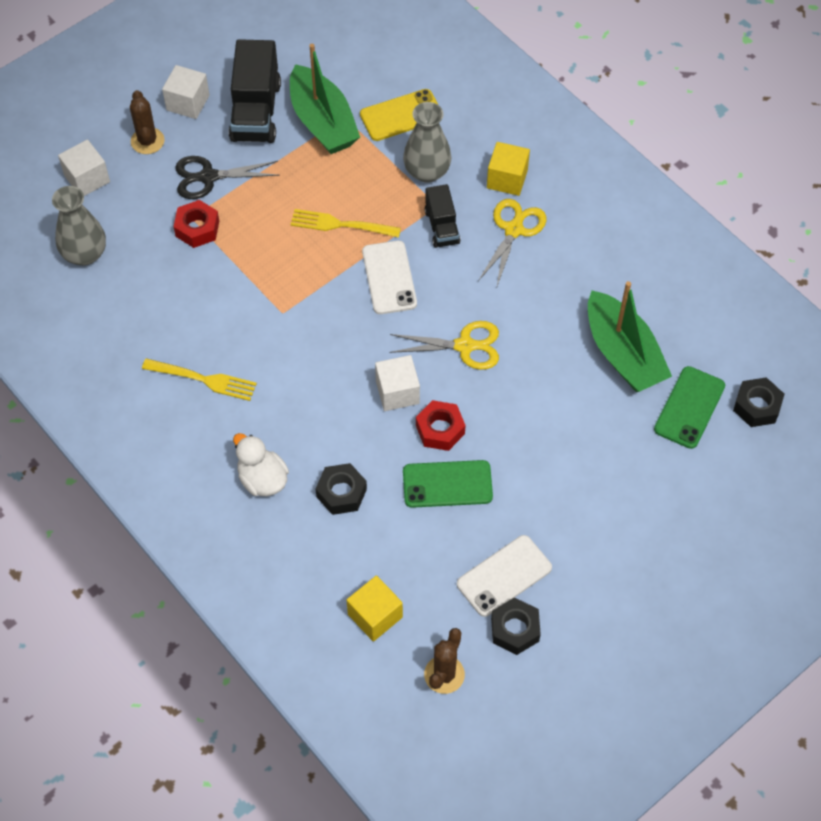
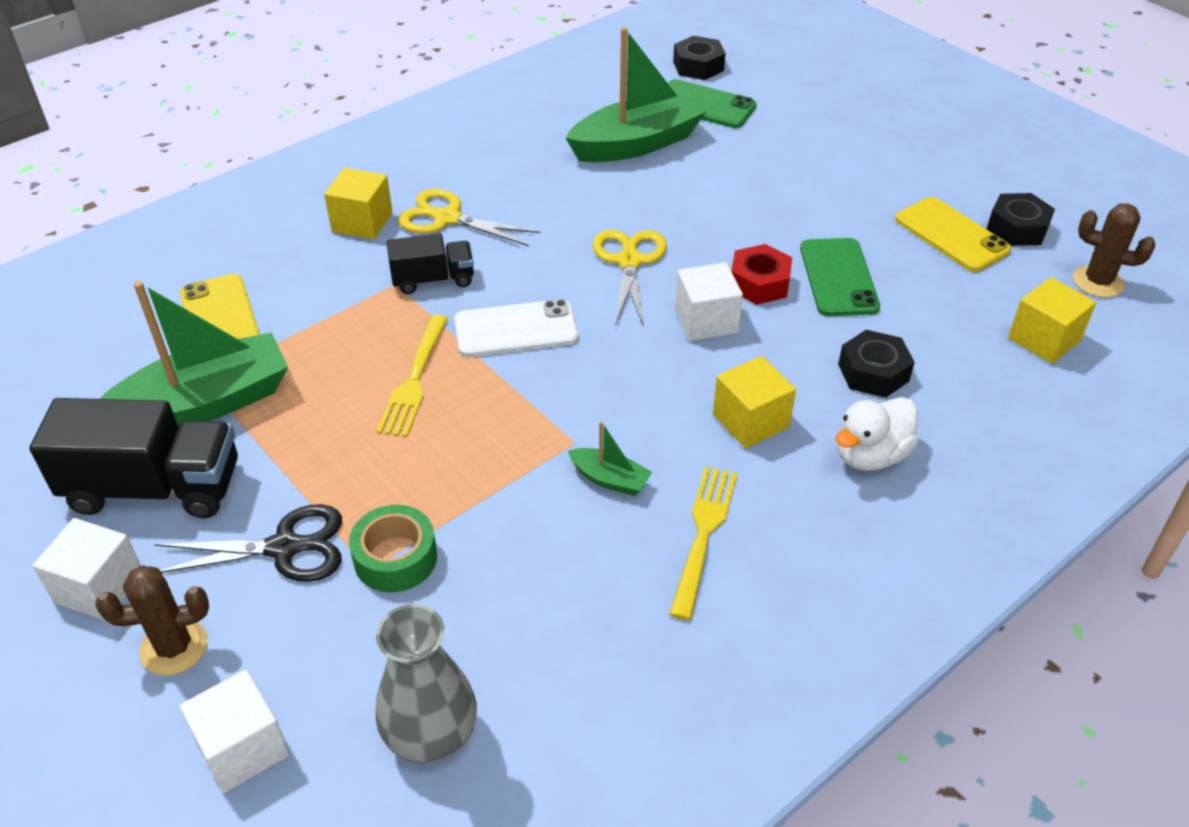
camera: 90 degrees left, 15 degrees down
red nut [174,200,219,248] -> green tape [349,505,437,592]
black scissors [175,156,280,199] -> black scissors turned 90 degrees counterclockwise [154,504,342,582]
grey vase [403,102,451,183] -> none
white phone [457,535,552,617] -> yellow phone [895,197,1011,272]
none -> green boat [568,421,652,496]
none -> yellow cube [713,356,796,448]

